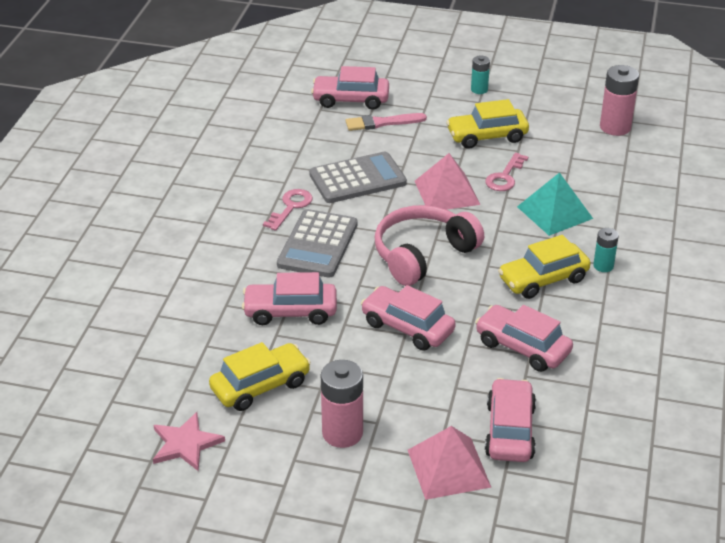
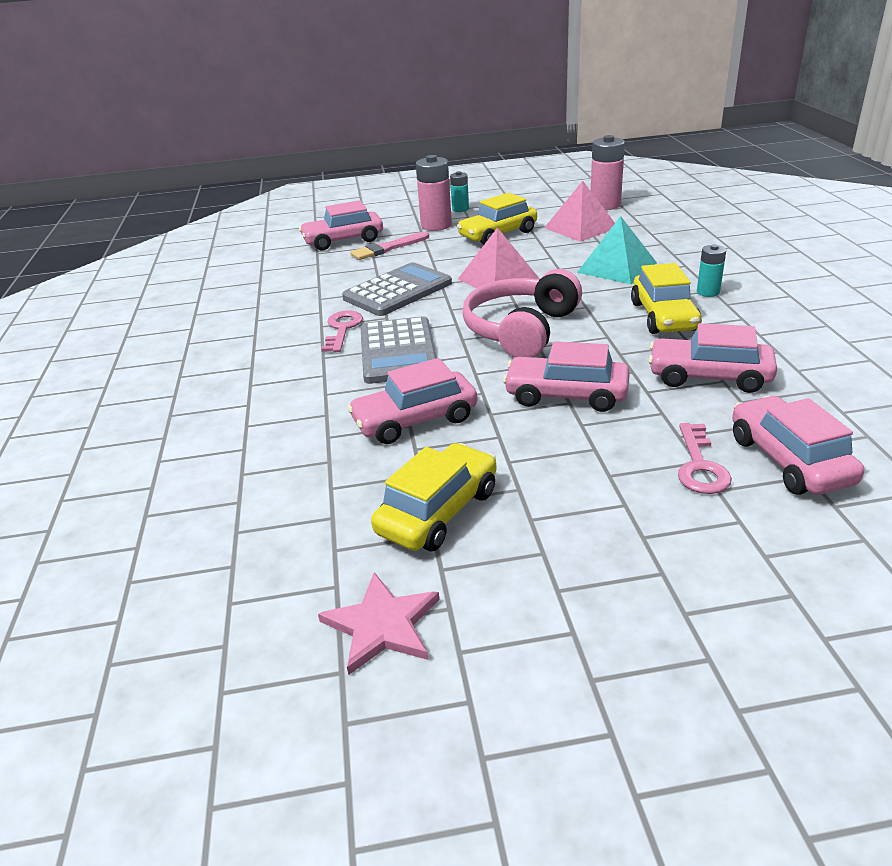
camera: 20 degrees left, 5 degrees down
pink battery [321,360,363,448] -> pink battery moved to [416,155,452,231]
pink pyramid [408,426,491,500] -> pink pyramid moved to [544,181,615,242]
pink key [485,153,528,191] -> pink key moved to [678,423,732,494]
yellow car [498,235,590,299] -> yellow car turned 45 degrees counterclockwise [631,263,702,334]

